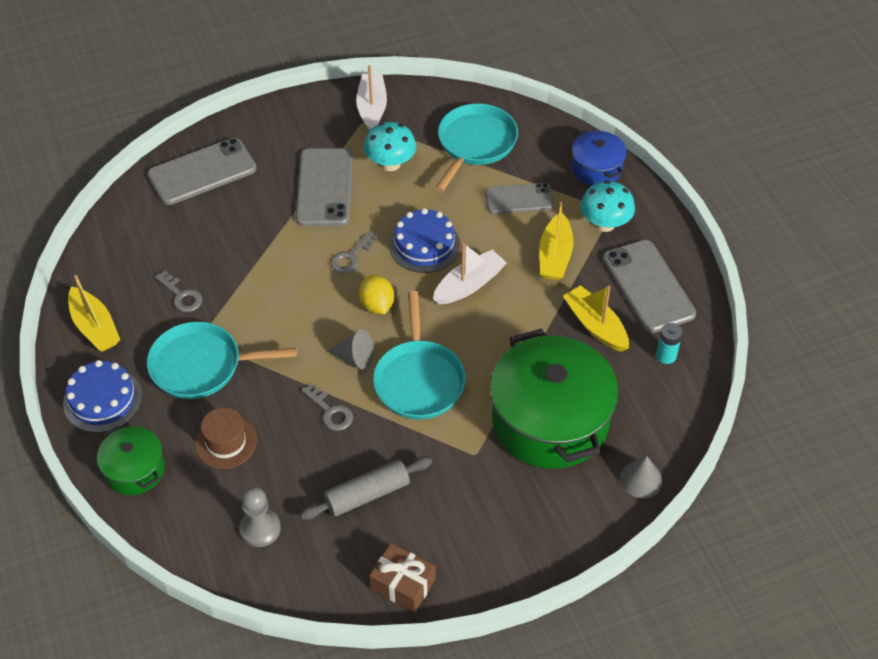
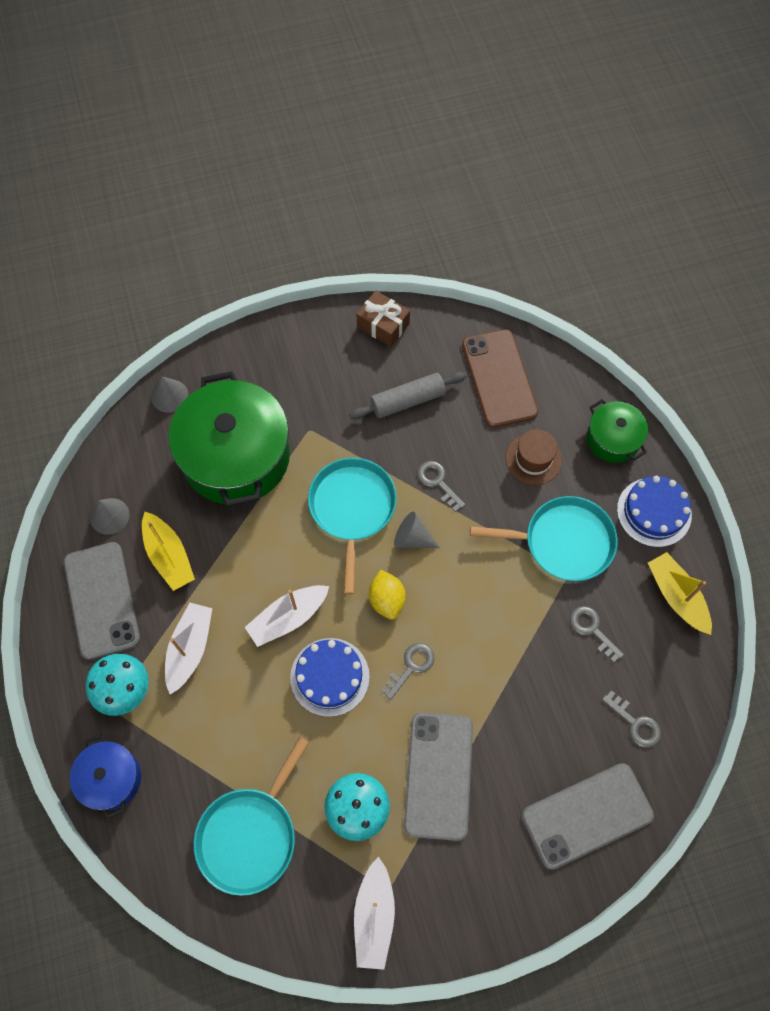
camera: 175 degrees left, 15 degrees up
grey pawn [239,487,281,547] -> brown phone [462,329,538,428]
grey phone [485,183,554,214] -> none
yellow boat [539,202,573,280] -> white boat [165,602,212,695]
turquoise battery [656,323,682,364] -> grey cone [90,498,129,535]
none -> grey key [602,690,661,748]

